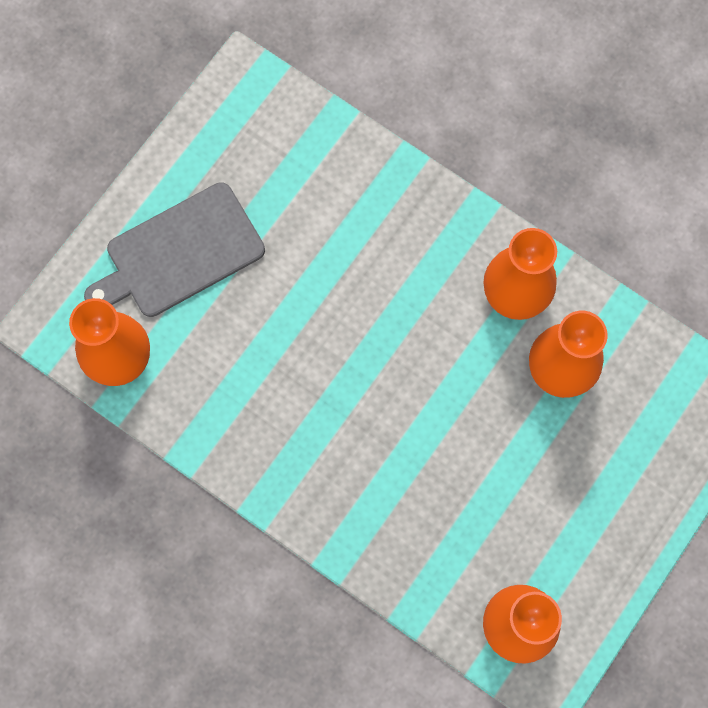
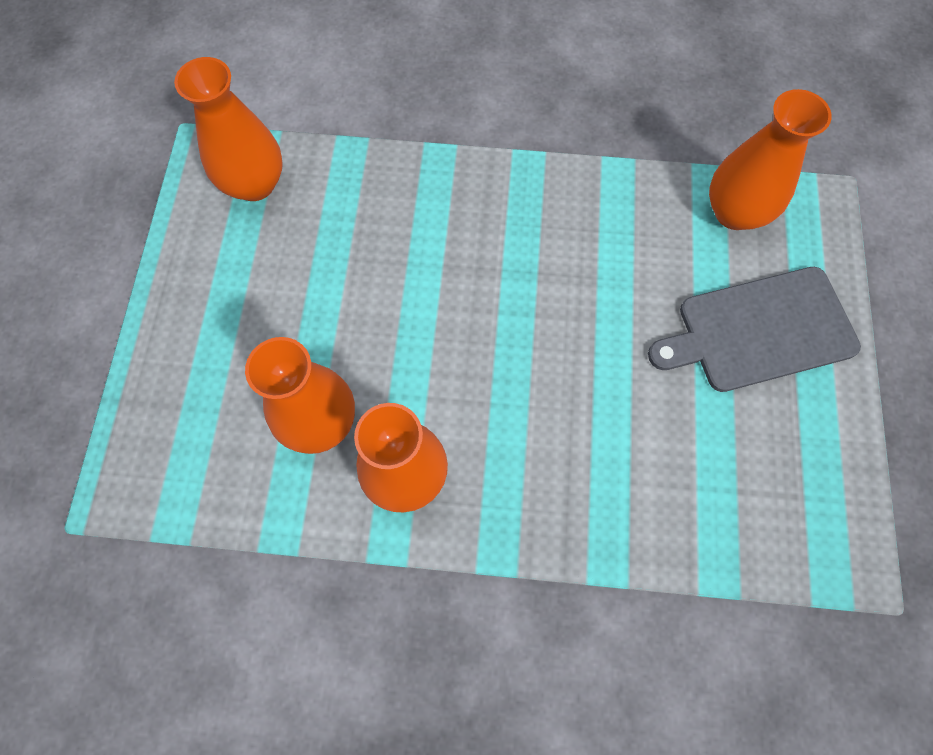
camera: 150 degrees right, 5 degrees down
grey cutting board [84,182,265,317] -> grey cutting board turned 135 degrees counterclockwise [648,267,861,392]

